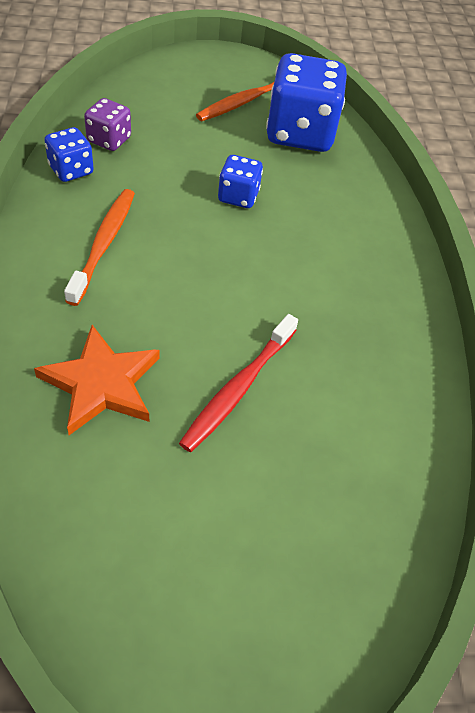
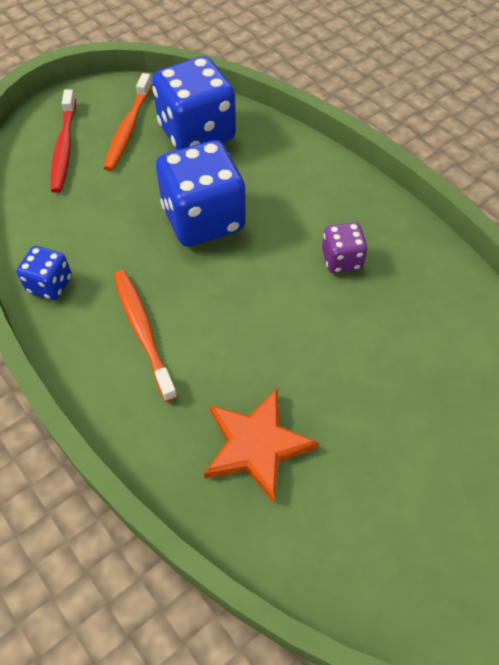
camera: 30 degrees left, 5 degrees up
purple dice [84,98,131,151] -> purple dice moved to [322,222,368,273]
red toothbrush [179,314,298,452] -> red toothbrush moved to [51,89,76,193]
blue dice [218,155,263,208] -> blue dice [156,140,246,247], size x1.99

